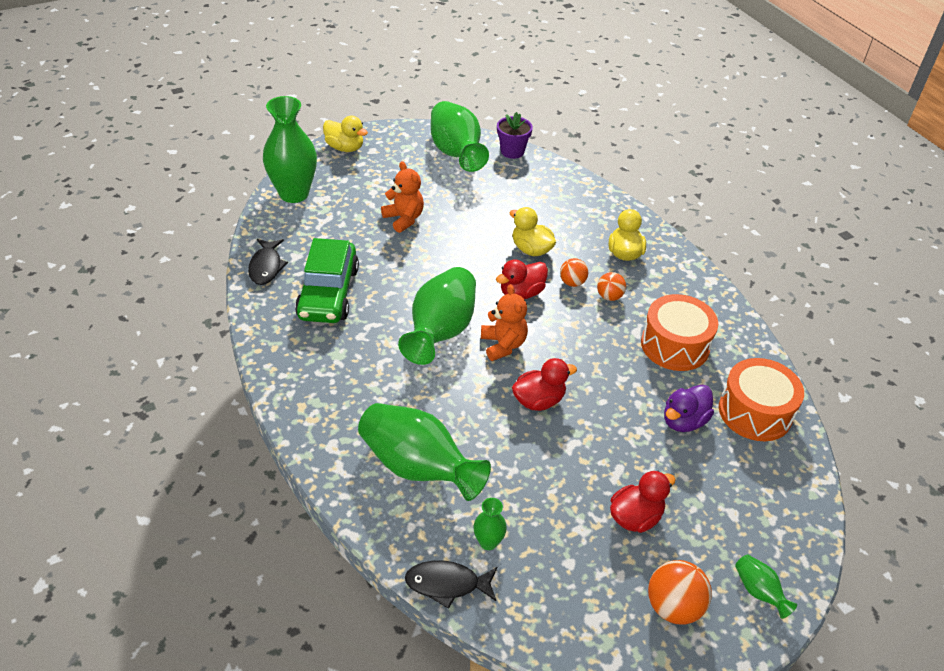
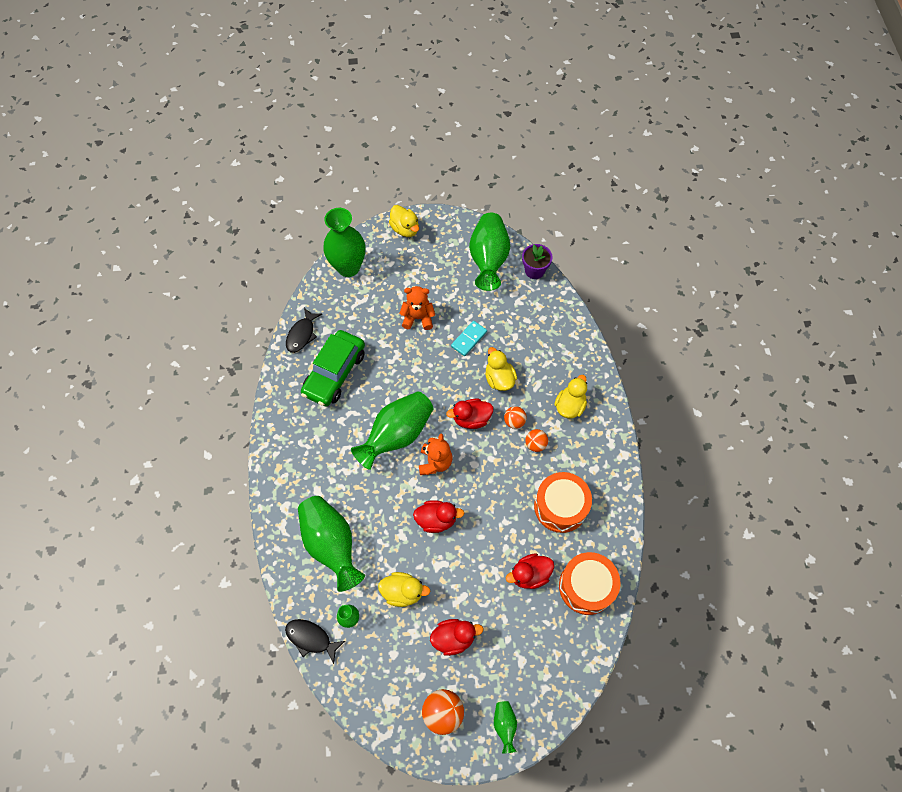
camera: 25 degrees right, 20 degrees up
orange teddy bear [381,161,424,233] -> orange teddy bear turned 75 degrees counterclockwise [399,286,435,330]
purple duck [664,385,714,432] -> red duck [506,553,554,589]
none -> yellow duck [378,572,430,607]
none -> turquoise domino [451,321,487,356]

